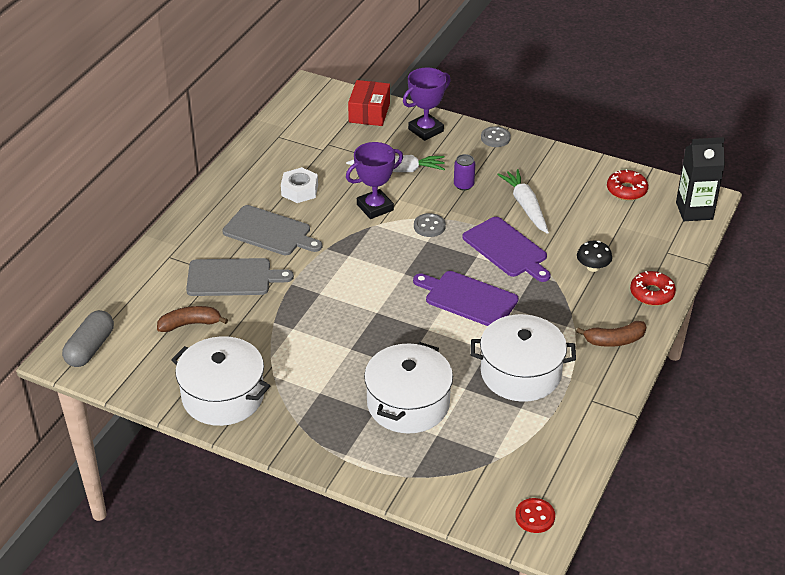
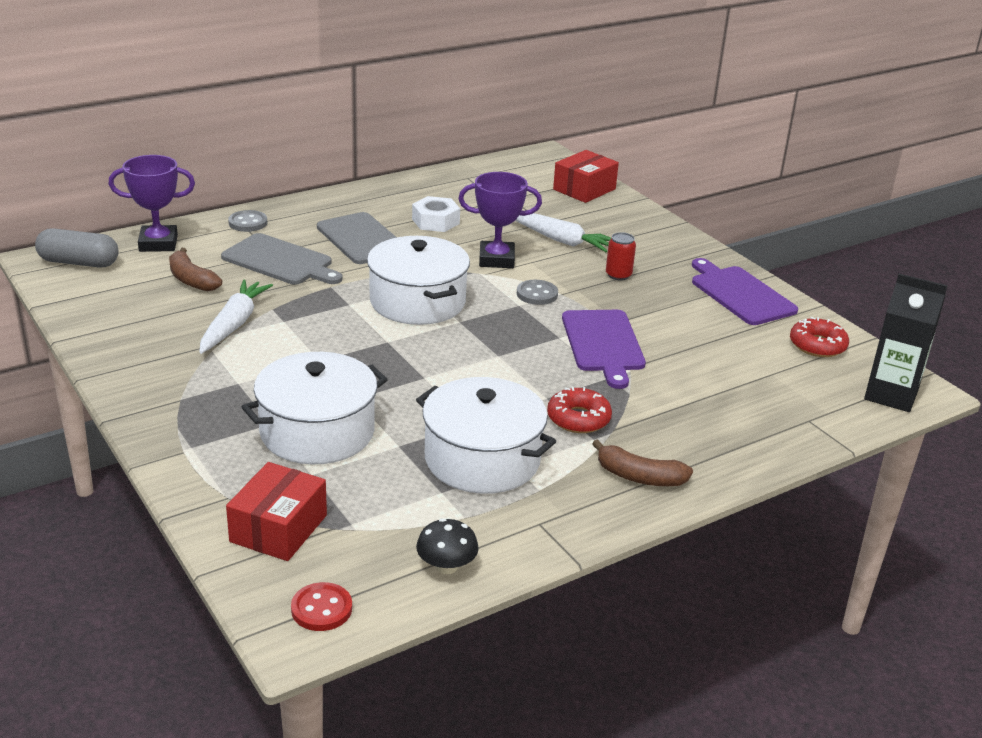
camera: 30 degrees right, 10 degrees down
grey capsule [62,310,114,367] -> grey capsule turned 45 degrees clockwise [35,228,119,267]
brown banana [157,306,228,332] -> brown banana turned 150 degrees counterclockwise [169,248,222,291]
white pot [171,336,270,426] -> white pot moved to [367,236,470,325]
purple trophy [403,67,451,141] -> purple trophy moved to [108,155,195,252]
purple cutting board [413,271,519,326] -> purple cutting board moved to [692,258,798,325]
purple can [454,154,475,191] -> red can [606,232,636,281]
grey button [481,126,511,147] -> grey button moved to [228,210,267,232]
white carrot [497,169,549,234] -> white carrot moved to [199,280,273,354]
black mushroom [577,241,612,272] -> black mushroom moved to [416,518,479,574]
red donut [630,271,676,306] -> red donut moved to [547,387,612,433]
none -> red box [226,462,327,561]

